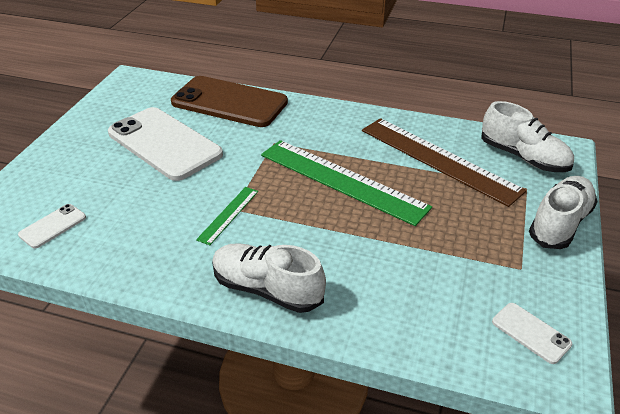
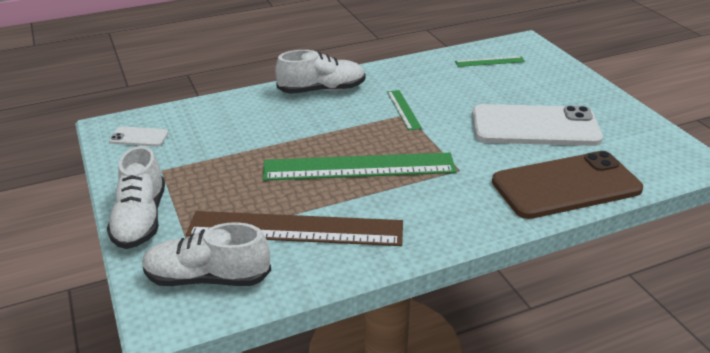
camera: 140 degrees right, 5 degrees down
white phone [18,204,86,248] -> green ruler [455,56,525,67]

